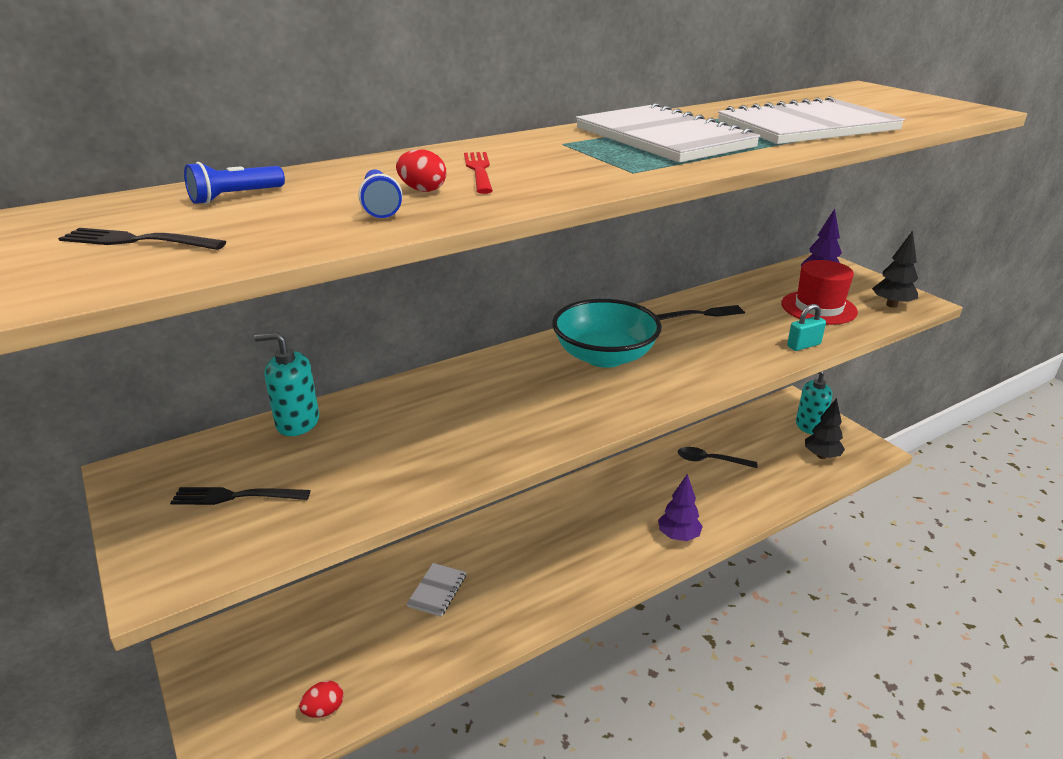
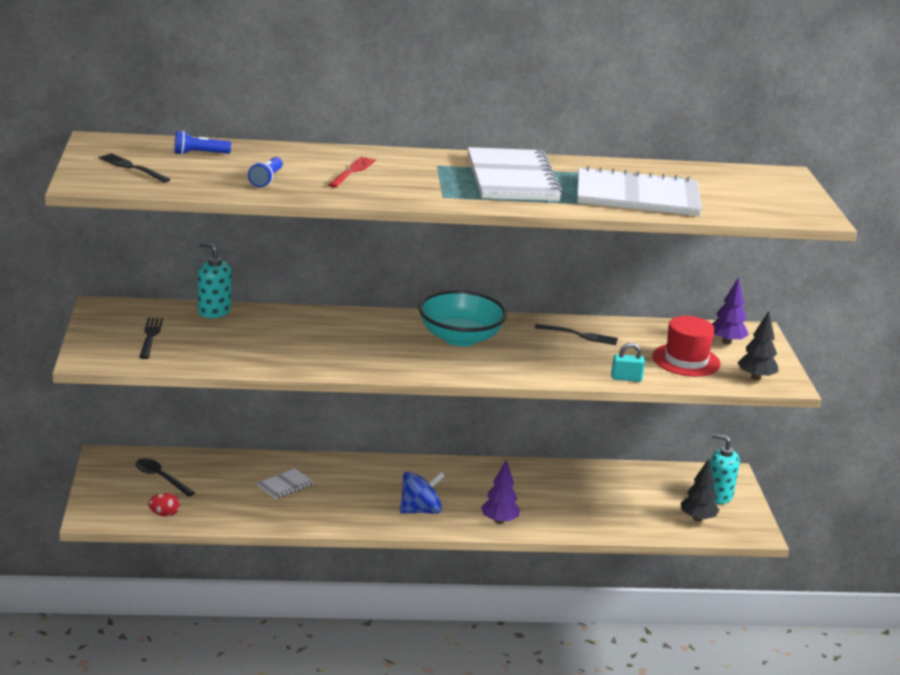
camera: 25 degrees right, 5 degrees down
black fork [170,487,311,505] -> black fork turned 60 degrees clockwise [139,318,163,359]
red egg [396,149,446,192] -> none
black spoon [678,447,757,468] -> black spoon moved to [135,459,195,497]
none -> blue spinning top [400,472,445,514]

